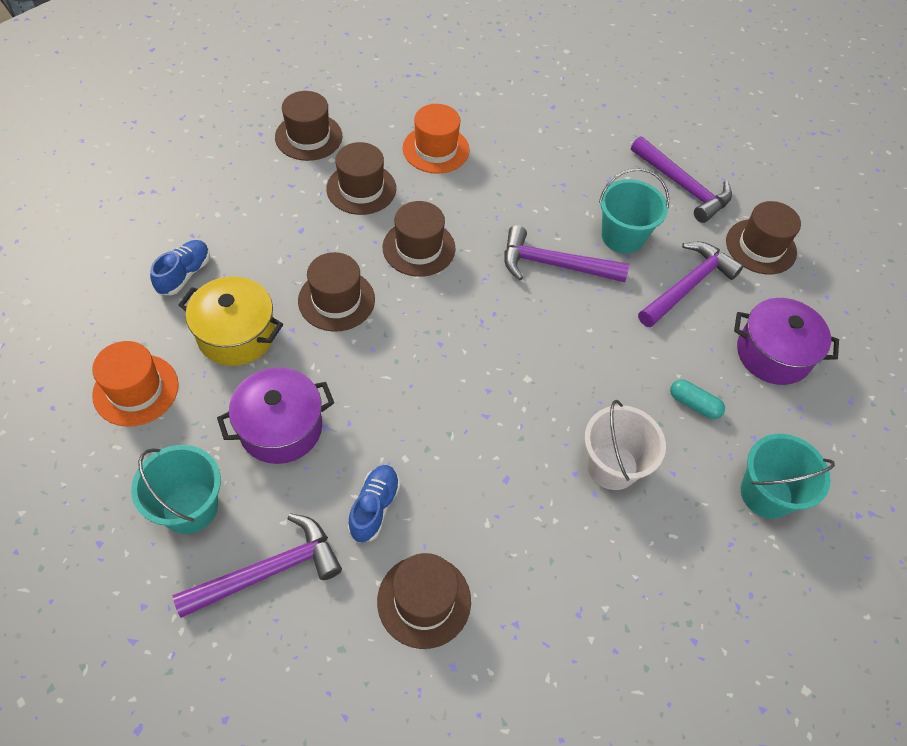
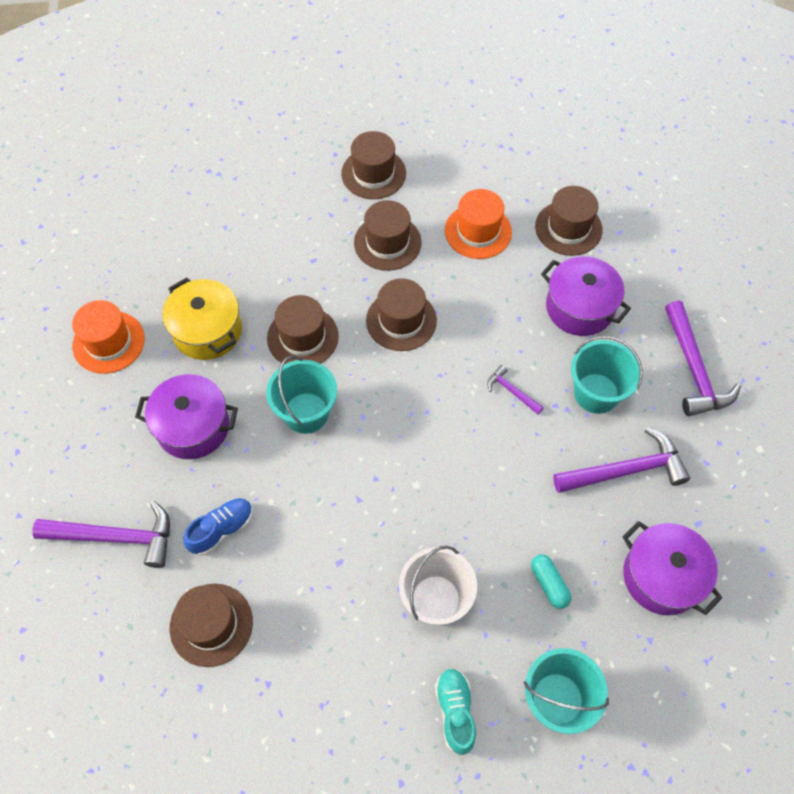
camera: 35 degrees right, 5 degrees up
turquoise bucket [131,445,221,534] -> turquoise bucket moved to [266,356,337,434]
blue shoe [150,240,210,295] -> none
purple hammer [504,225,629,282] -> purple hammer [487,365,544,414], size x0.50
brown hat [726,201,801,275] -> brown hat moved to [535,186,603,256]
none -> turquoise shoe [435,668,476,755]
none -> purple pot [541,256,631,336]

